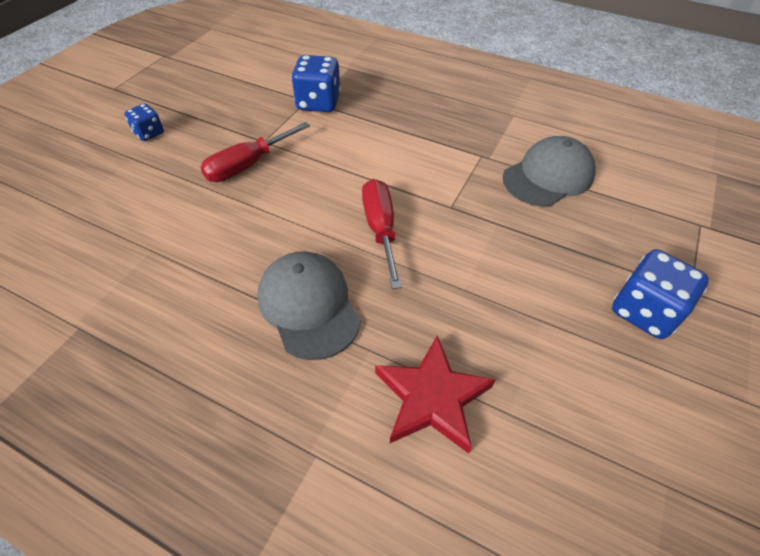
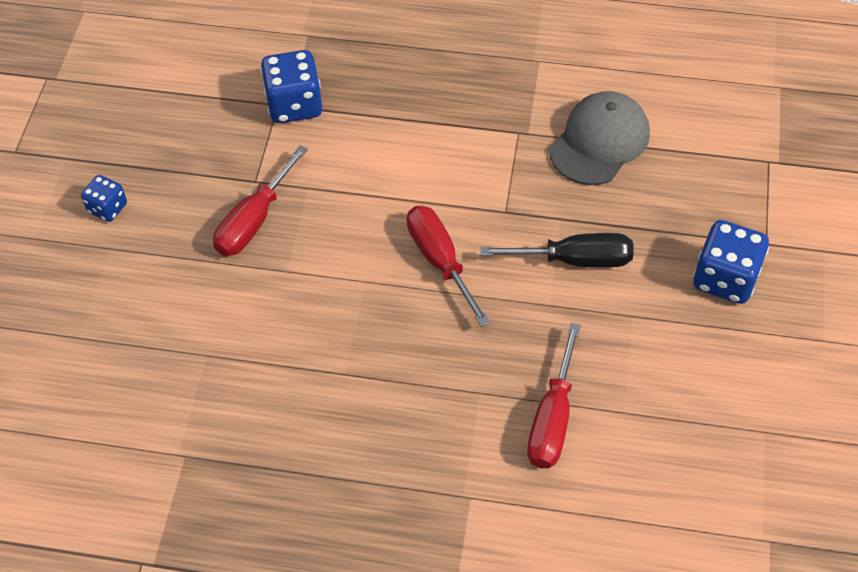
camera: 15 degrees left, 5 degrees up
grey cap [257,251,361,360] -> none
red star [375,335,495,454] -> red screwdriver [527,323,581,468]
none -> black screwdriver [480,233,634,267]

